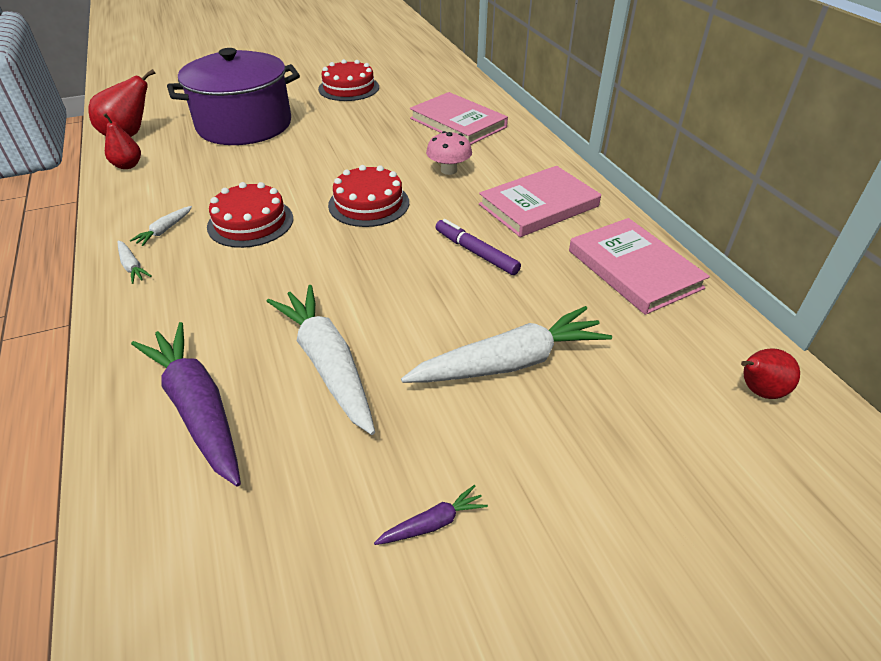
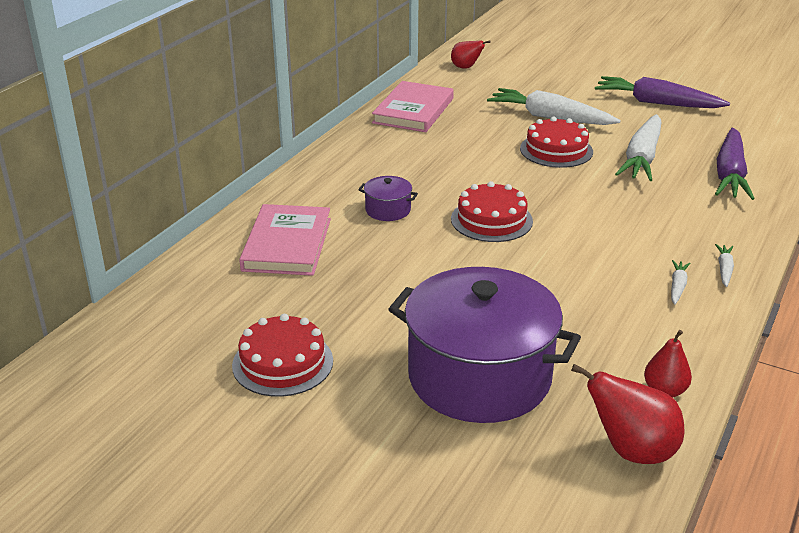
camera: 130 degrees left, 10 degrees down
white carrot [130,206,192,246] -> white carrot turned 60 degrees counterclockwise [671,260,690,305]
red cake [207,182,293,248] -> red cake moved to [520,117,593,168]
purple carrot [374,485,488,545] -> purple carrot [595,76,730,108], size x2.30
pink mushroom [426,131,472,175] -> purple pot [358,176,418,221]
purple marker [436,219,521,275] -> none
pink book [479,166,601,237] -> none

